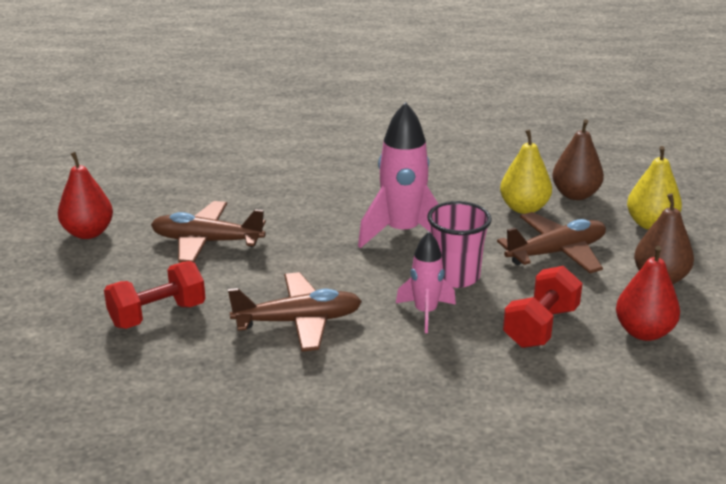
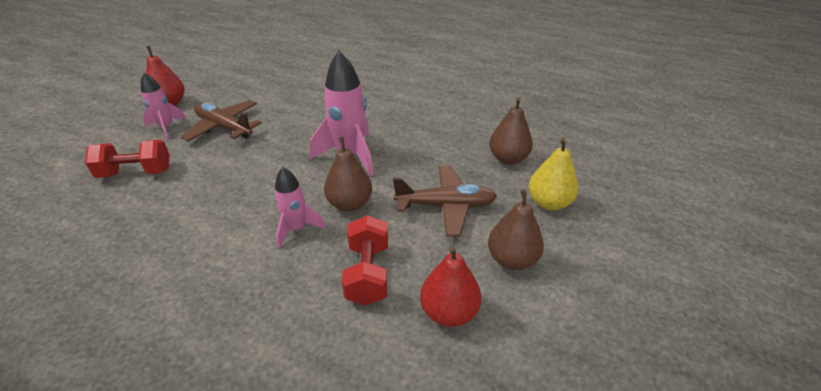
camera: 25 degrees right, 10 degrees up
brown plane [228,272,362,352] -> none
pink cup [427,201,492,288] -> brown pear [324,137,372,211]
yellow pear [500,130,552,214] -> none
red dumbbell [503,266,583,348] -> red dumbbell turned 60 degrees counterclockwise [342,215,388,306]
none -> pink rocket [141,72,186,139]

